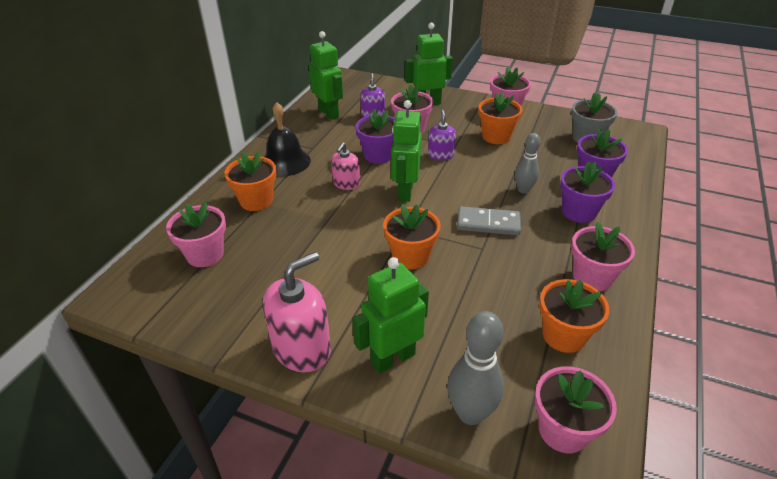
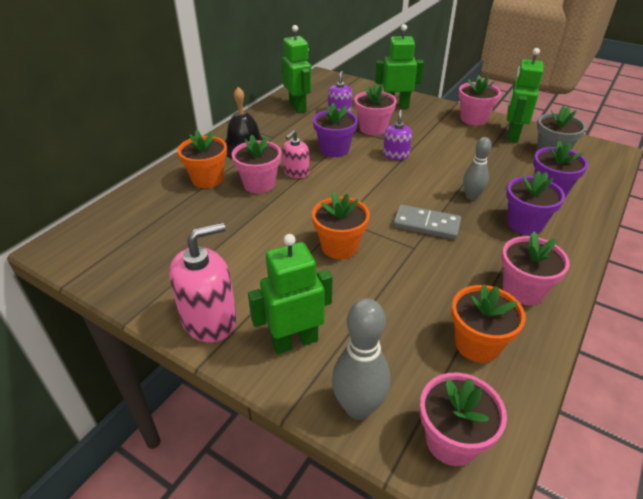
camera: 10 degrees right, 0 degrees up
pink flower pot [166,202,226,267] -> pink flower pot moved to [232,135,281,194]
green robot [391,100,422,202] -> green robot moved to [507,48,544,142]
orange flower pot [478,92,522,144] -> none

